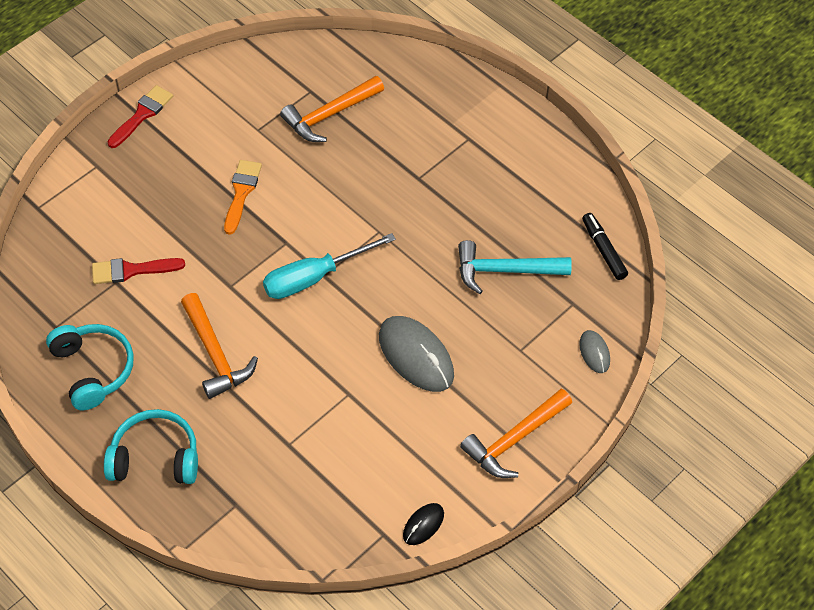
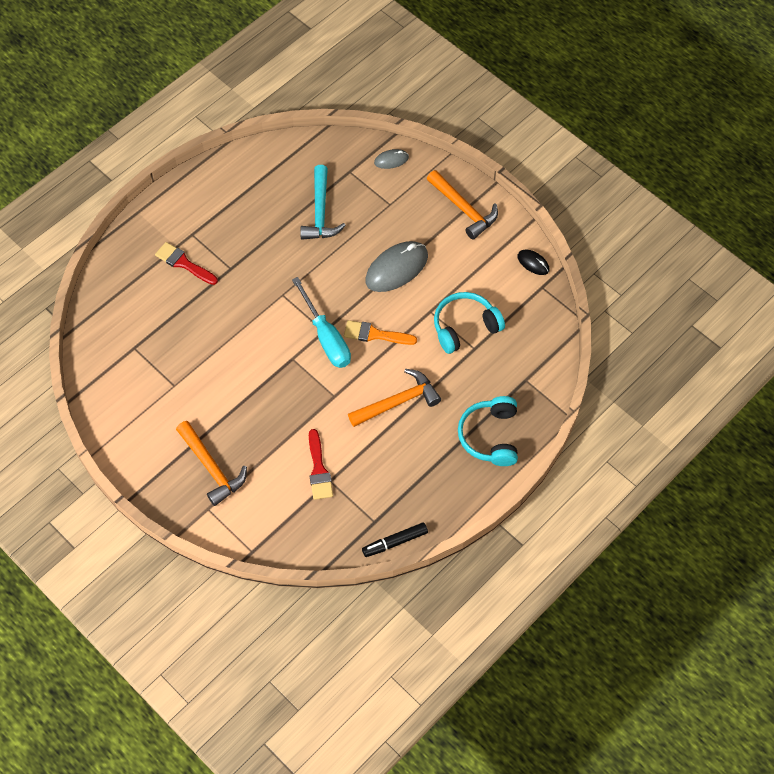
camera: 90 degrees left, 5 degrees up
turquoise headphones [46,324,134,410] -> turquoise headphones moved to [434,292,505,354]
red brush [107,85,173,148] -> red brush moved to [155,242,218,285]
orange brush [224,160,262,235] -> orange brush moved to [344,320,417,345]
orange hammer [280,76,384,142] -> orange hammer moved to [176,421,247,506]
black marker [582,213,628,280] -> black marker moved to [362,522,428,557]

